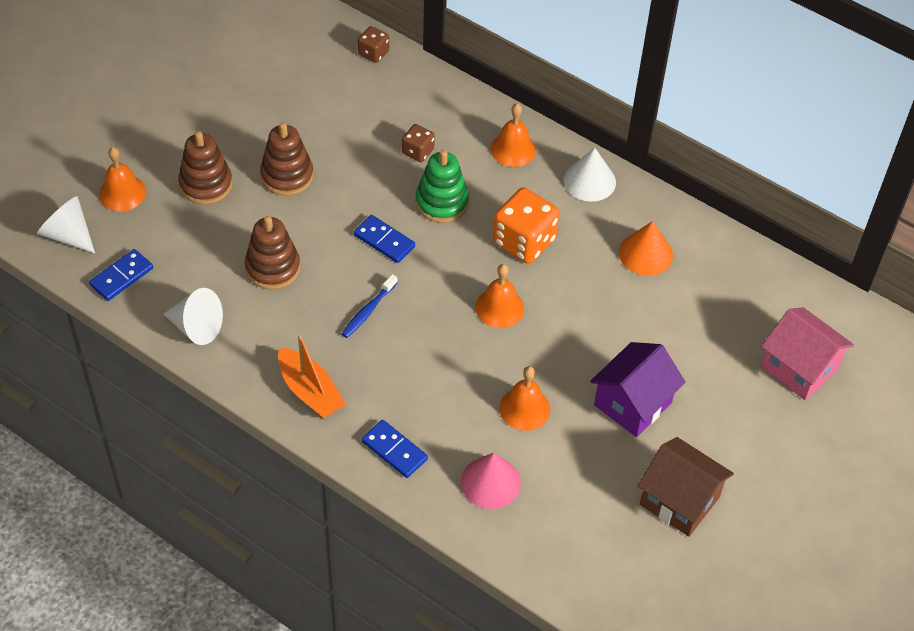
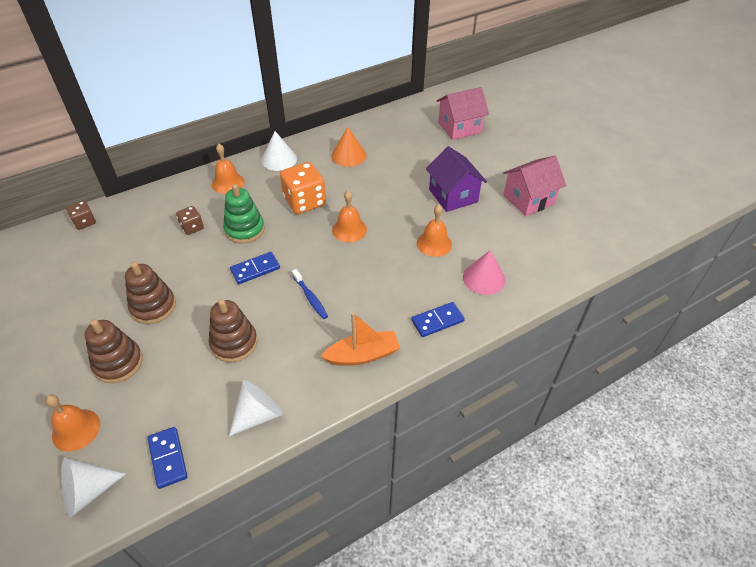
camera: 65 degrees left, 5 degrees down
brown house [637,437,734,537] -> pink house [503,156,566,216]

